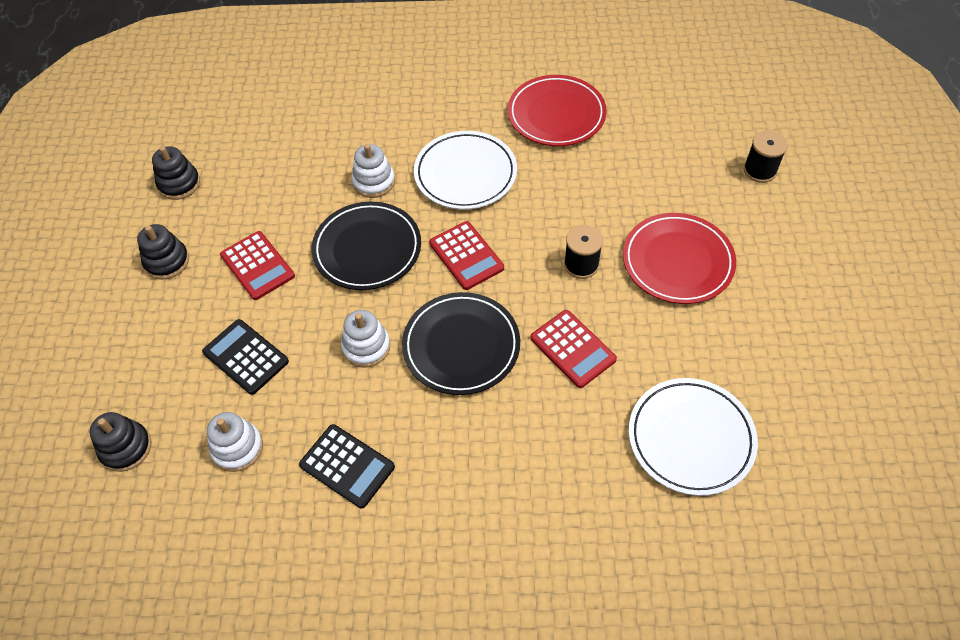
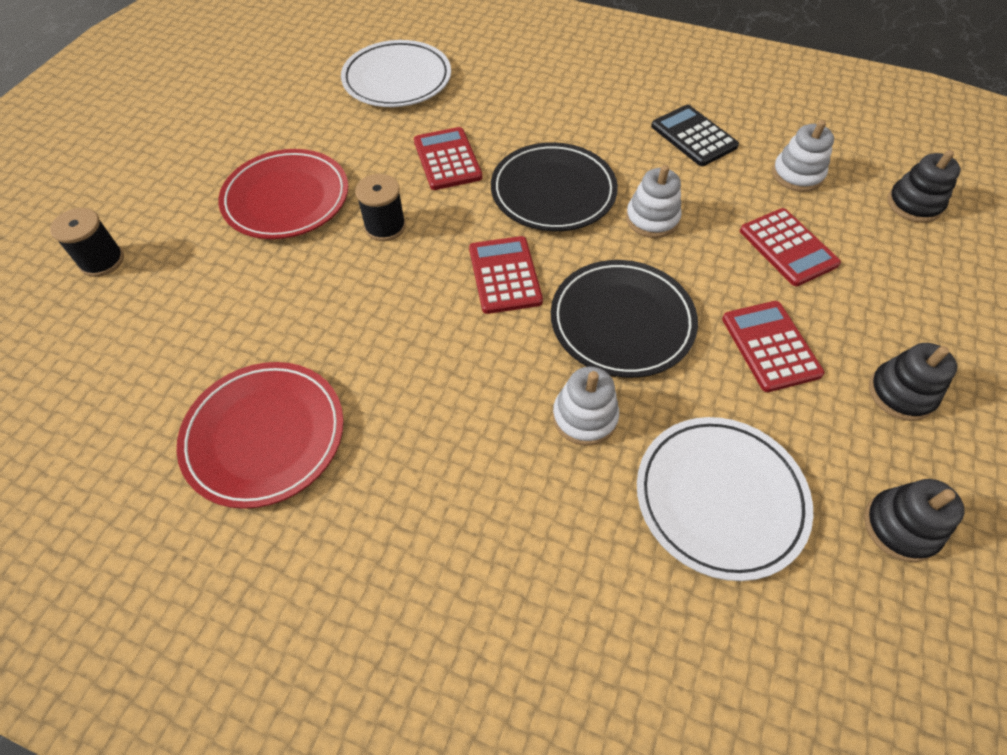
camera: 160 degrees left, 0 degrees up
black calculator [202,319,289,395] -> red calculator [740,208,841,286]
white plate [414,131,517,210] -> white plate moved to [637,417,813,581]

